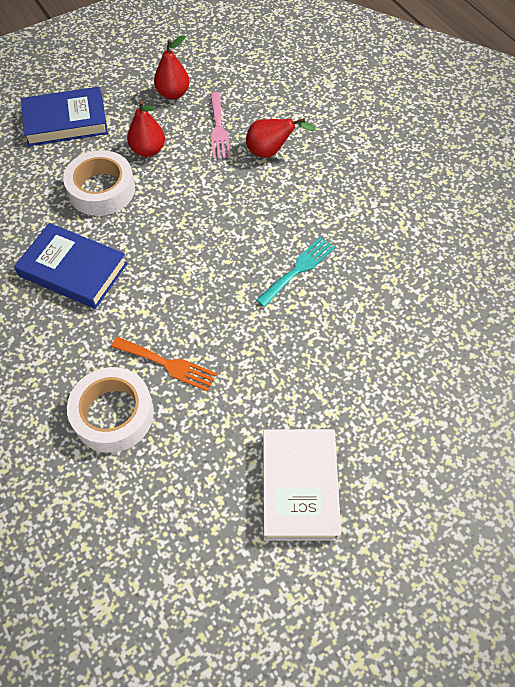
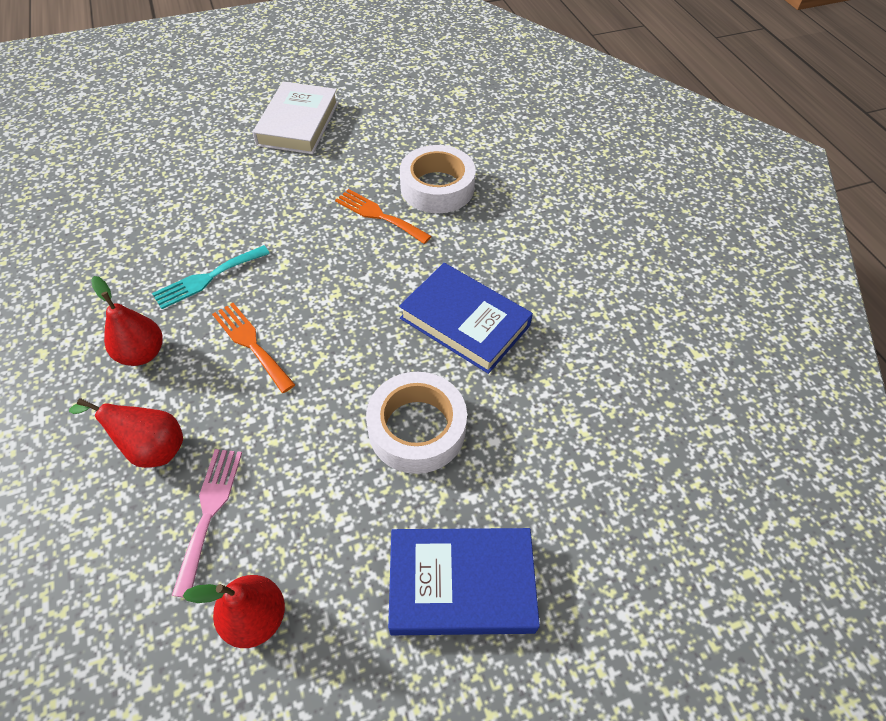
camera: 170 degrees left, 5 degrees down
red pear [127,100,165,157] -> red pear moved to [91,276,163,366]
none -> orange fork [212,303,295,393]

